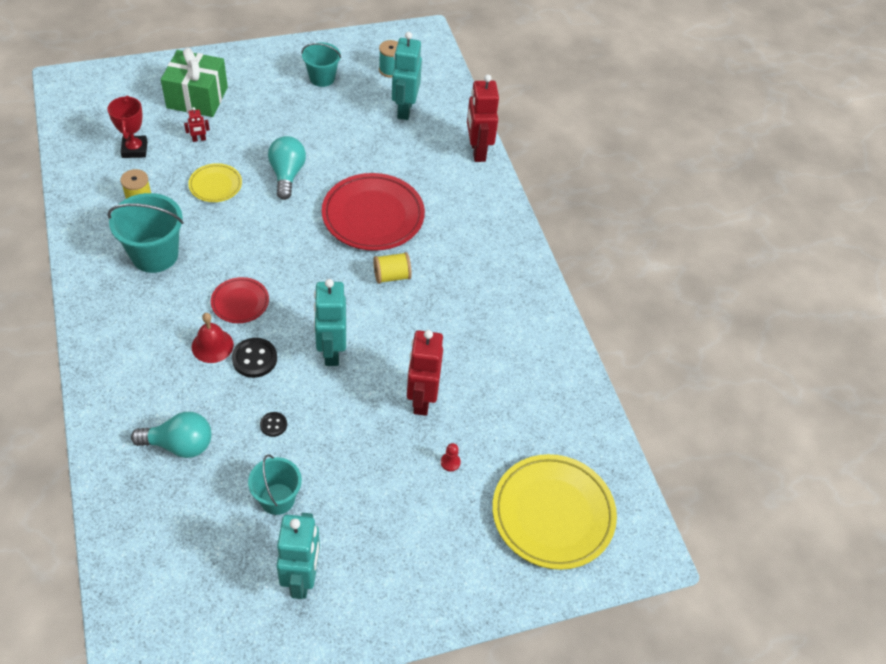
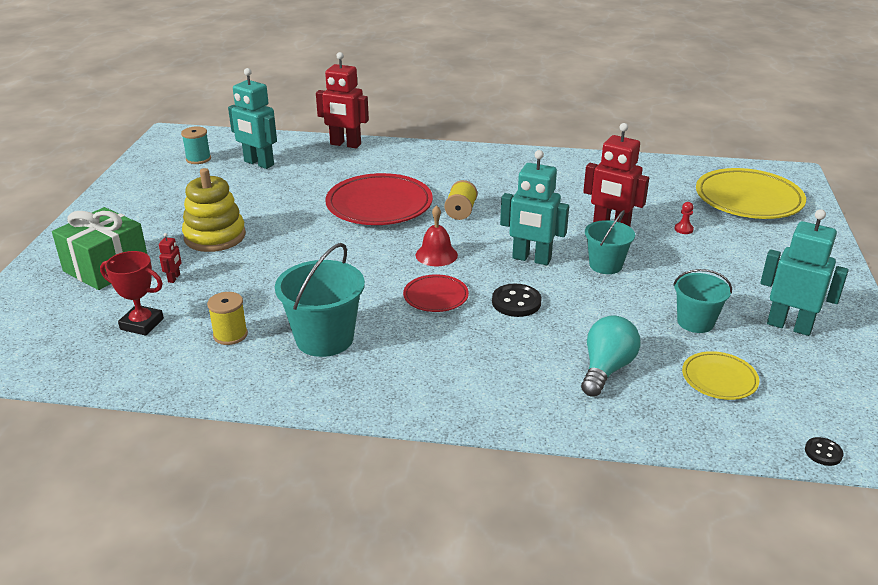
camera: 60 degrees left, 20 degrees down
yellow plate [188,163,242,202] -> yellow plate moved to [682,351,759,400]
red bell [192,313,234,363] -> red bell moved to [416,205,458,266]
black button [260,412,287,437] -> black button moved to [805,437,843,466]
turquoise light bulb [268,136,306,200] -> none
turquoise bucket [302,42,341,87] -> turquoise bucket moved to [585,210,635,274]
none -> yellow stacking toy [182,168,246,252]

